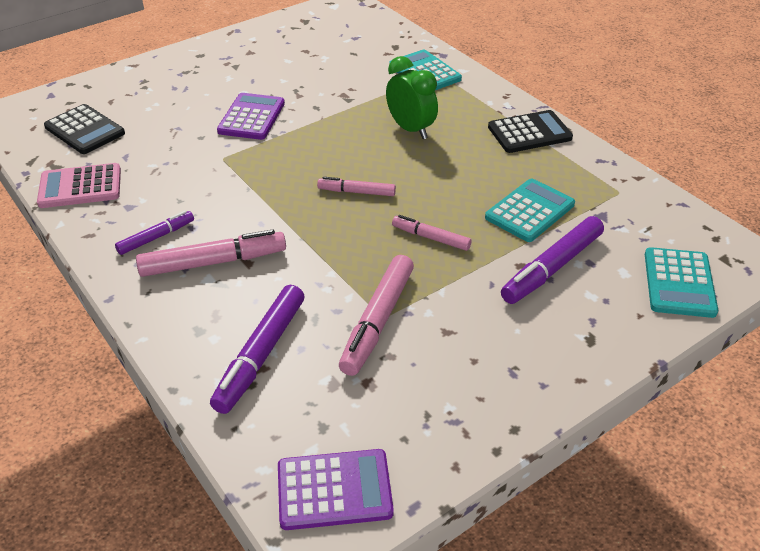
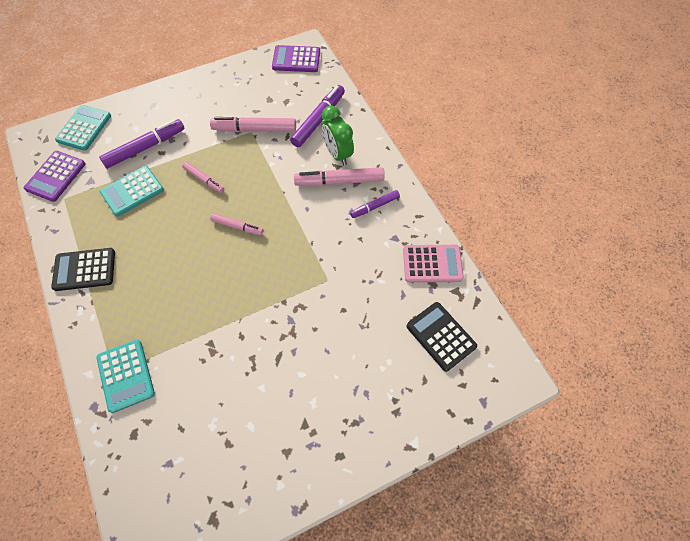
camera: 170 degrees left, 20 degrees up
purple calculator [217,93,285,140] -> purple calculator moved to [24,151,85,202]
pink marker [339,255,414,376] -> pink marker turned 120 degrees counterclockwise [210,117,296,132]
green clock [386,56,438,139] -> green clock moved to [322,106,354,166]

